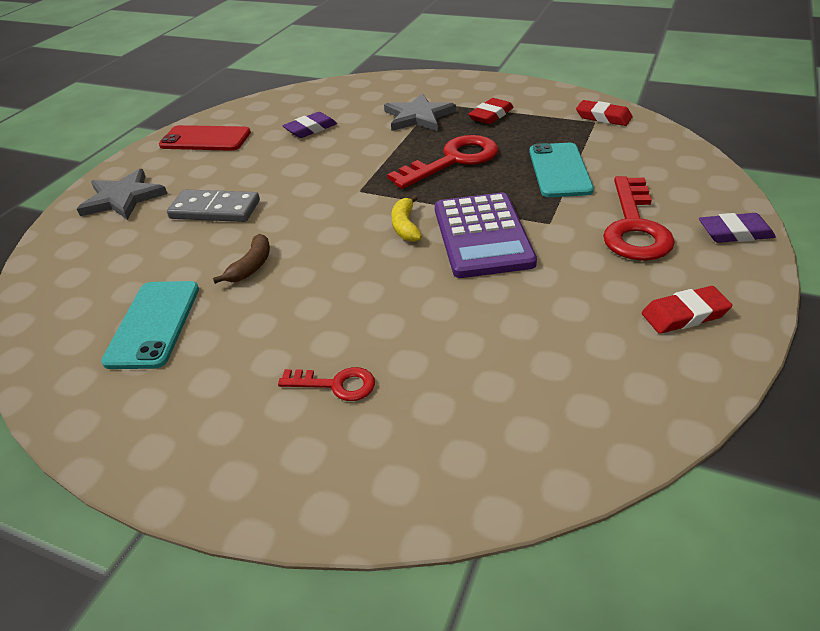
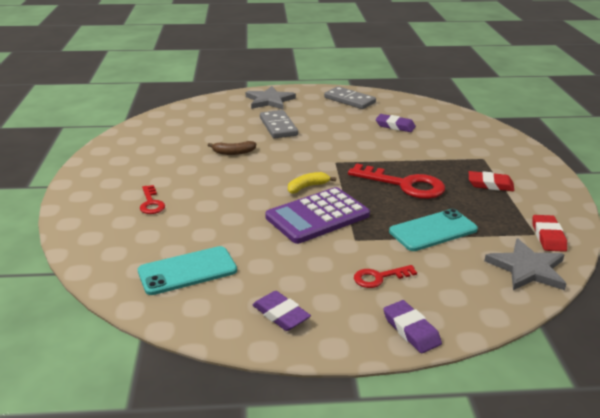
camera: 60 degrees right, 10 degrees down
turquoise phone [101,281,199,369] -> turquoise phone moved to [138,246,237,295]
red phone [159,125,251,151] -> grey domino [324,86,376,109]
grey star [384,93,456,131] -> grey star moved to [484,238,566,290]
red key [603,176,675,261] -> red key [354,265,417,288], size x0.53
red eraser [642,286,732,334] -> purple eraser [253,291,311,331]

